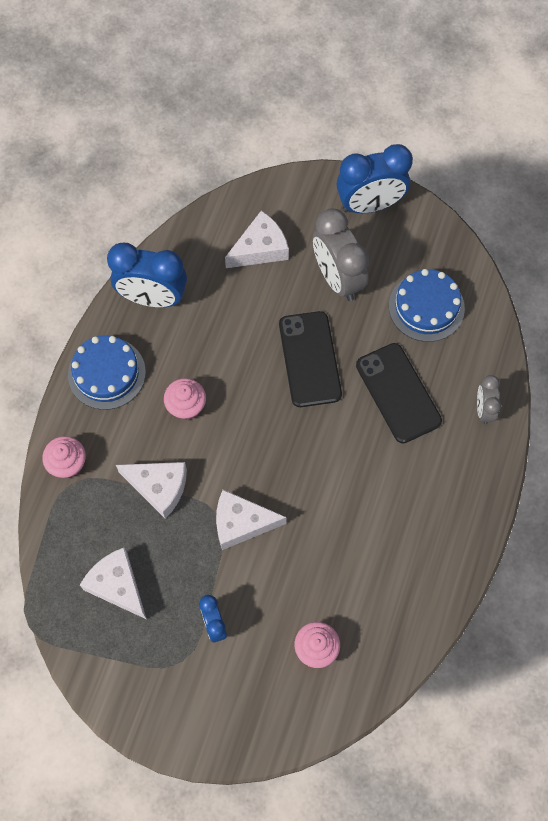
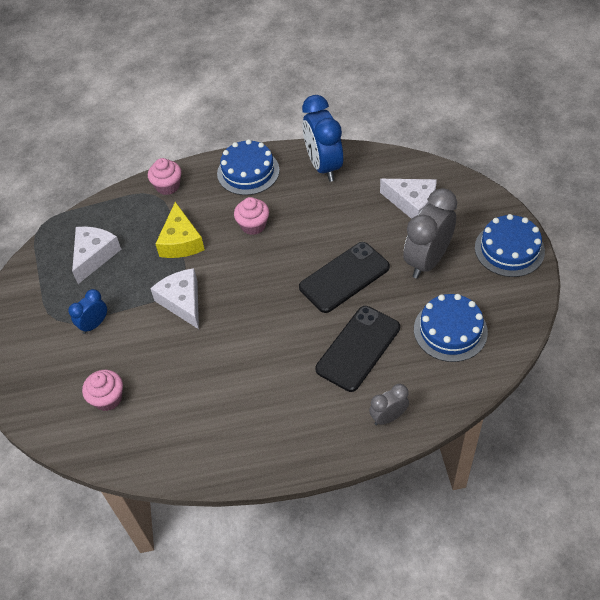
camera: 65 degrees right, 15 degrees down
white cheese [116,462,187,519] -> yellow cheese [156,202,205,258]
blue clock [337,144,413,213] -> blue cake [475,214,545,277]

